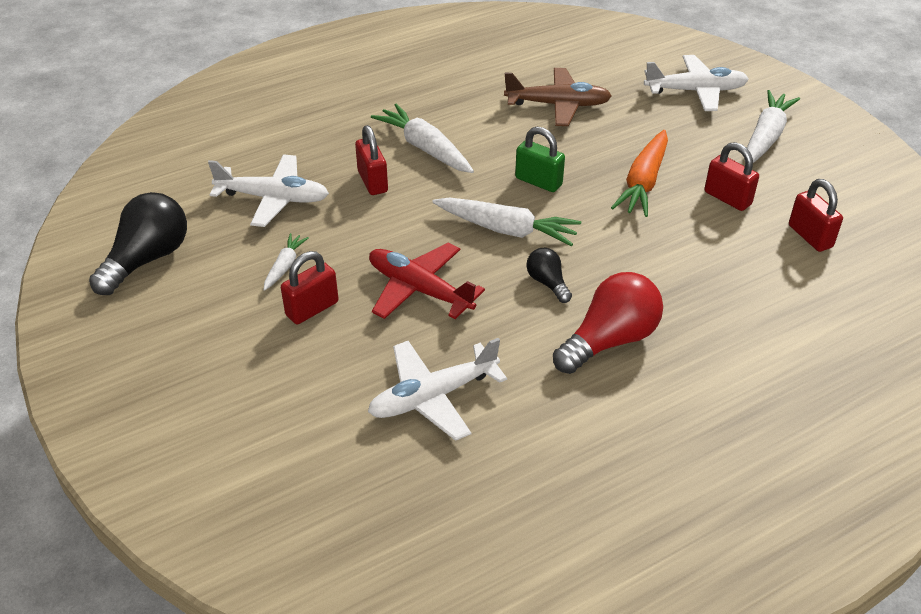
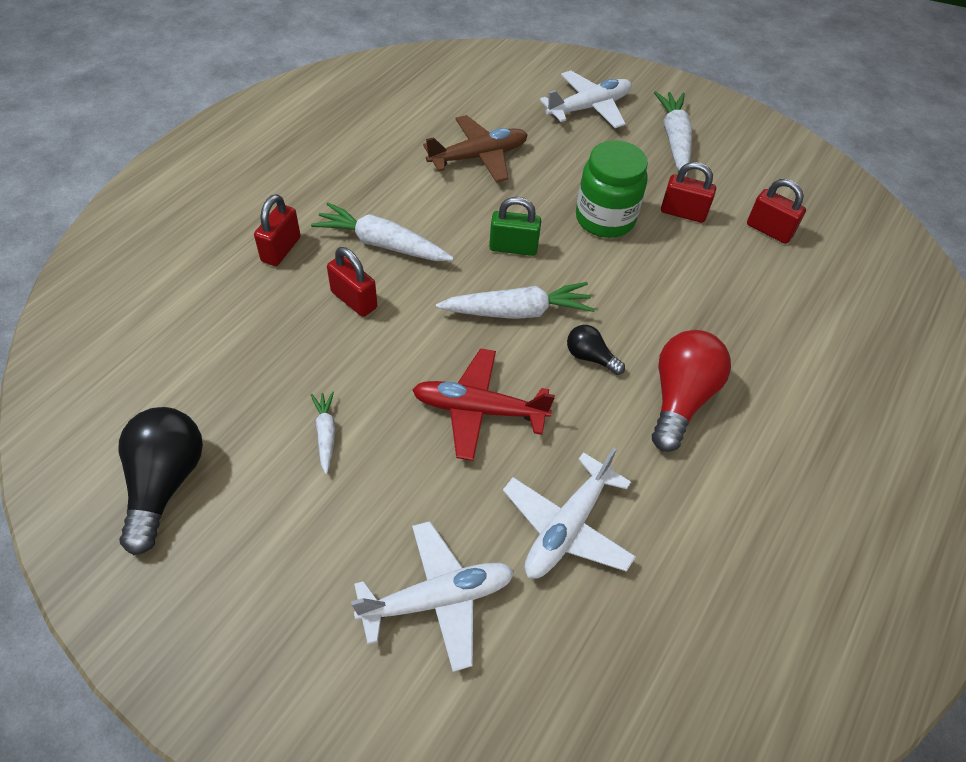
camera: 30 degrees left, 10 degrees up
white plane [208,154,329,227] -> white plane moved to [351,521,514,672]
red padlock [281,251,339,324] -> red padlock moved to [254,194,301,266]
orange carrot [611,130,668,217] -> green jar [576,140,648,238]

